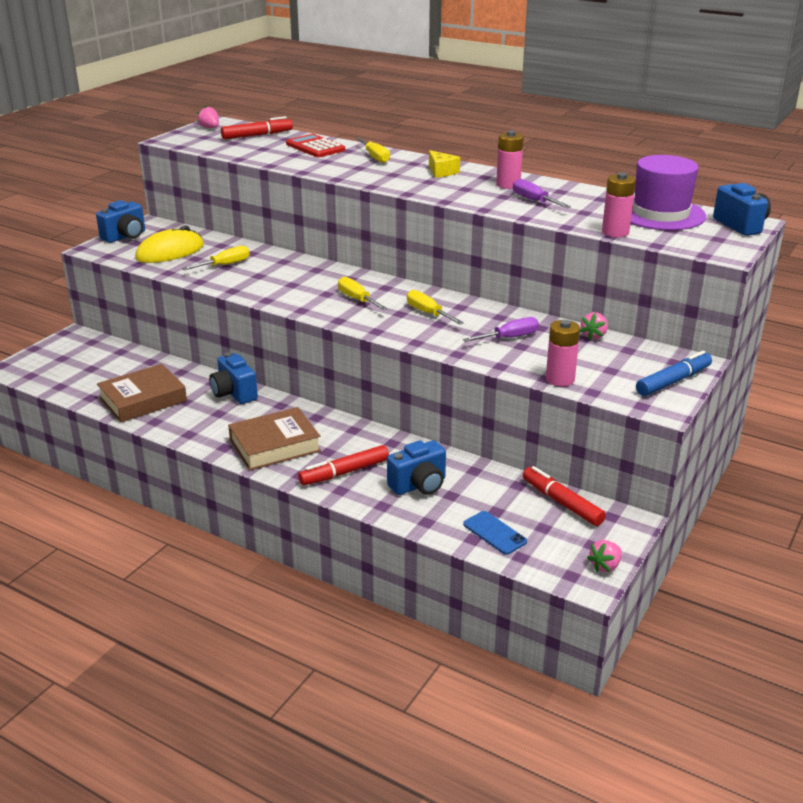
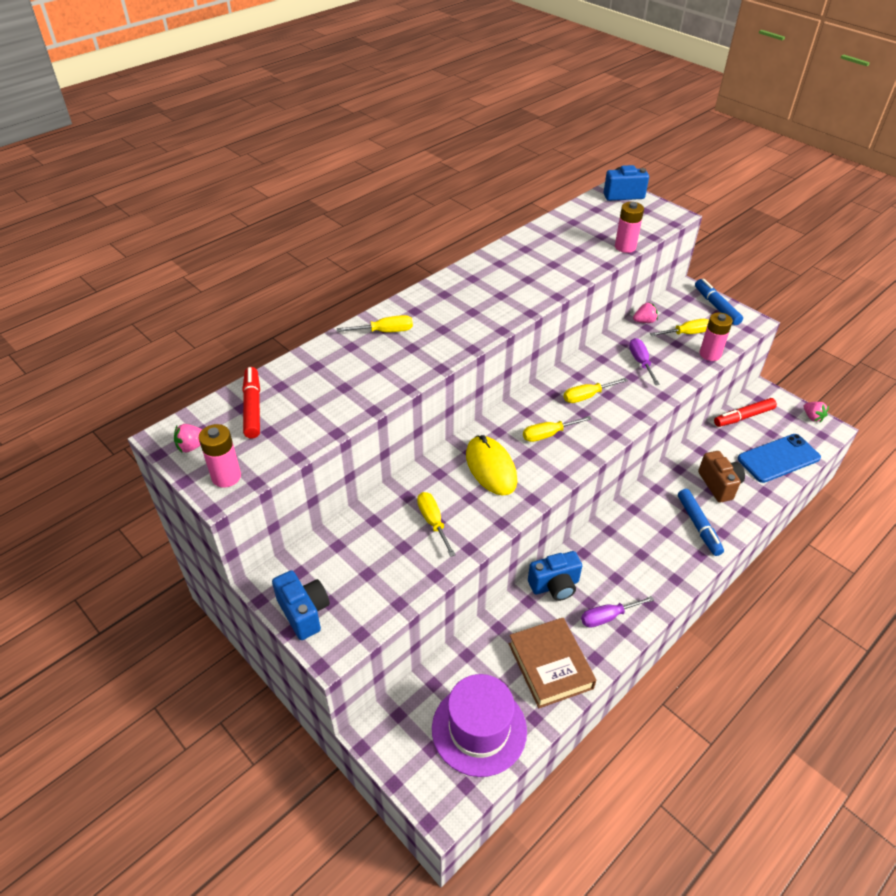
camera: 75 degrees left, 15 degrees up
yellow mouse [135,226,204,263] -> yellow mouse moved to [466,435,517,495]
brown book [228,407,321,471] -> none
red calculator [286,134,345,157] -> none
red marker [298,445,389,485] -> blue marker [678,489,724,556]
blue camera [387,440,446,495] -> brown camera [698,451,745,503]
yellow cheese [429,150,460,177] -> none
blue phone [463,511,527,555] -> blue phone [738,434,821,483], size x1.74
pink battery [496,130,524,189] -> pink battery moved to [199,424,241,488]
purple screwdriver [513,179,571,208] -> purple screwdriver moved to [581,596,654,628]
pink strawberry [580,312,608,340] -> pink strawberry turned 60 degrees counterclockwise [633,302,658,323]
purple hat [631,155,706,230] -> purple hat moved to [432,674,527,777]
none -> yellow screwdriver [650,319,709,336]

